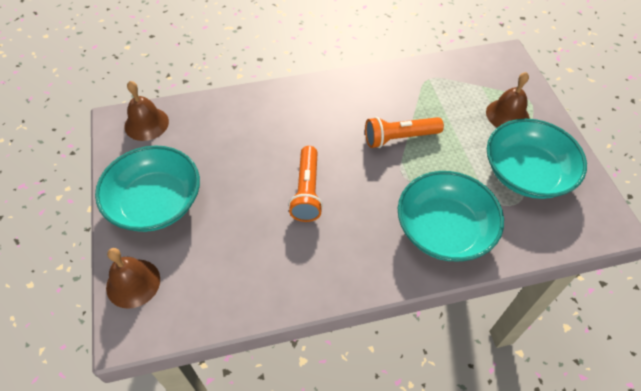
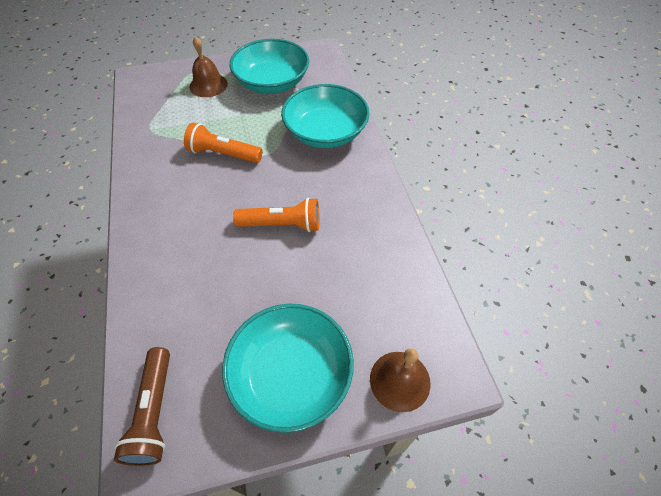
camera: 90 degrees left, 0 degrees up
brown bell [124,81,169,141] -> brown flashlight [114,347,170,466]
orange flashlight [365,117,444,148] -> orange flashlight turned 120 degrees clockwise [184,122,263,163]

